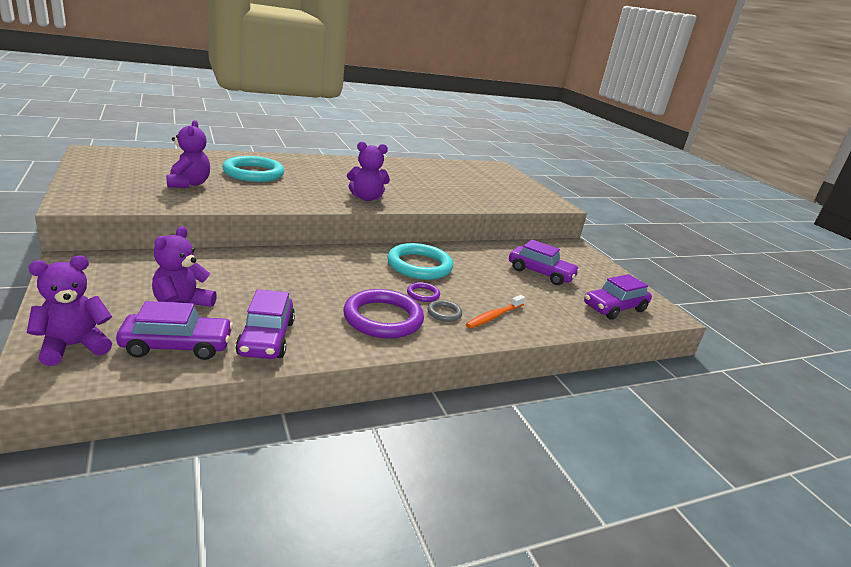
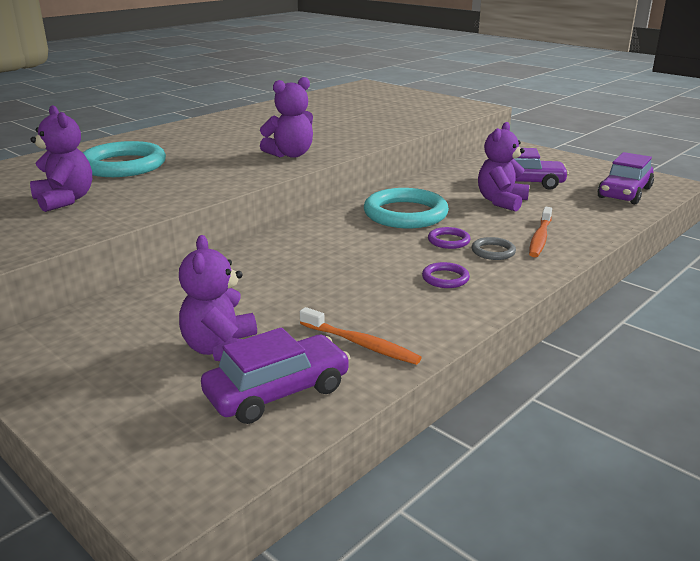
camera: 20 degrees left, 0 degrees up
purple teddy bear [27,255,112,366] -> purple teddy bear moved to [478,122,529,211]
purple car [236,289,295,359] -> orange toothbrush [300,307,422,365]
purple ring [343,289,424,339] -> purple ring [422,262,470,288], size x0.46

